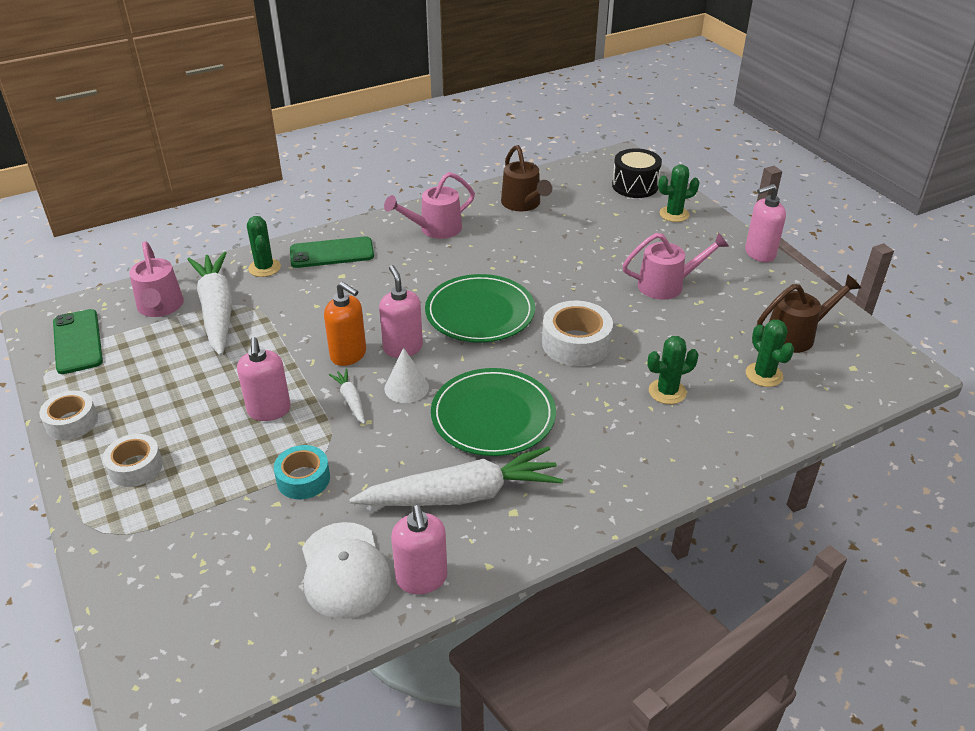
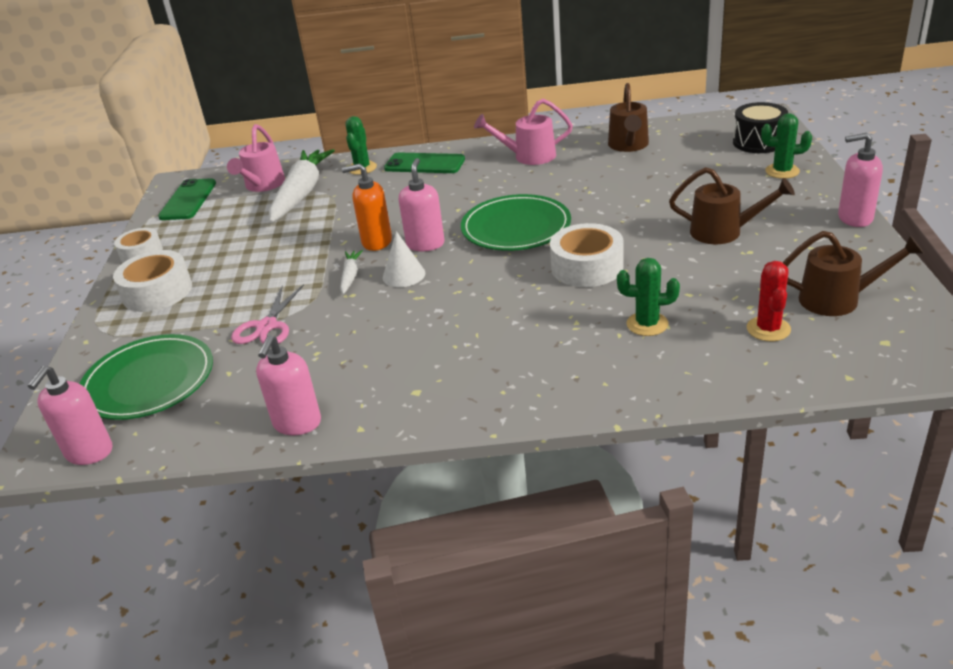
camera: 30 degrees right, 5 degrees down
white tape [103,434,163,487] -> white tape [113,250,192,312], size x1.52
pink soap dispenser [237,337,291,421] -> pink soap dispenser moved to [28,366,112,465]
turquoise tape [274,445,330,499] -> pink scissors [231,284,304,344]
white cap [302,522,391,619] -> none
orange soap dispenser [324,282,366,366] -> orange soap dispenser turned 120 degrees clockwise [342,163,392,251]
white carrot [349,446,563,506] -> none
green plate [431,368,556,456] -> green plate moved to [80,334,213,420]
pink watering can [622,232,729,300] -> brown watering can [669,167,795,244]
green cactus [746,320,794,387] -> red cactus [747,261,791,341]

